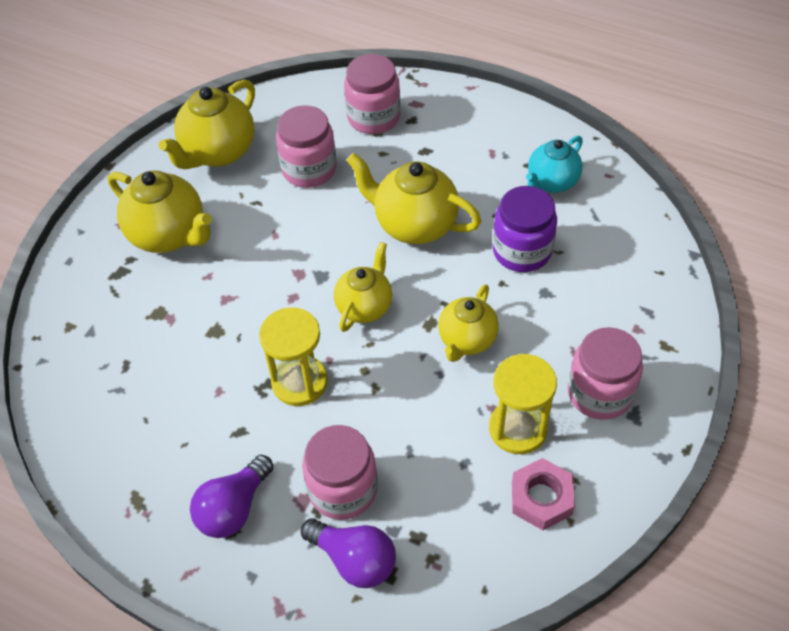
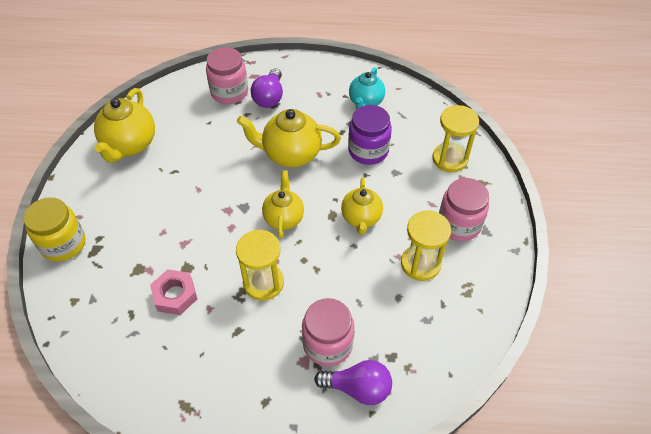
camera: 25 degrees left, 0 degrees up
yellow teapot [108,170,212,253] -> none
purple light bulb [190,455,274,538] -> purple light bulb moved to [251,68,283,108]
pink jar [276,105,337,188] -> none
pink nut [512,458,575,530] -> pink nut moved to [150,269,197,315]
none -> yellow jar [24,197,85,262]
none -> yellow hourglass [432,105,479,172]

